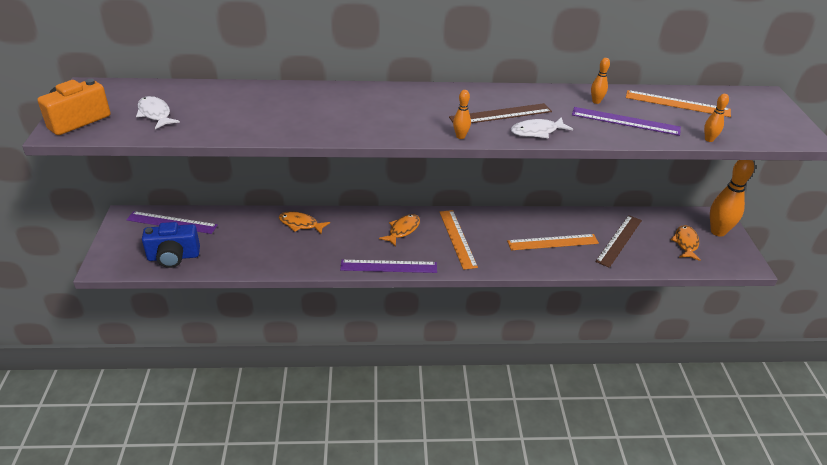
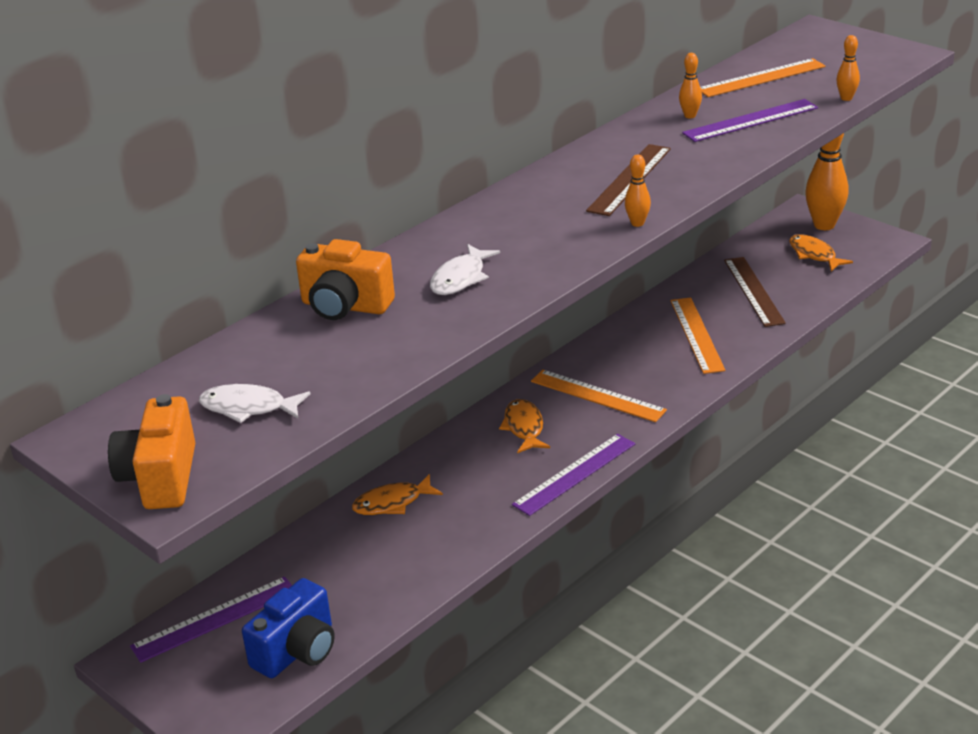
camera: 40 degrees left, 5 degrees down
orange ruler [507,234,599,250] -> orange ruler turned 45 degrees counterclockwise [670,297,726,374]
white fish [511,117,573,138] -> white fish moved to [430,244,500,295]
none -> orange camera [296,239,395,320]

